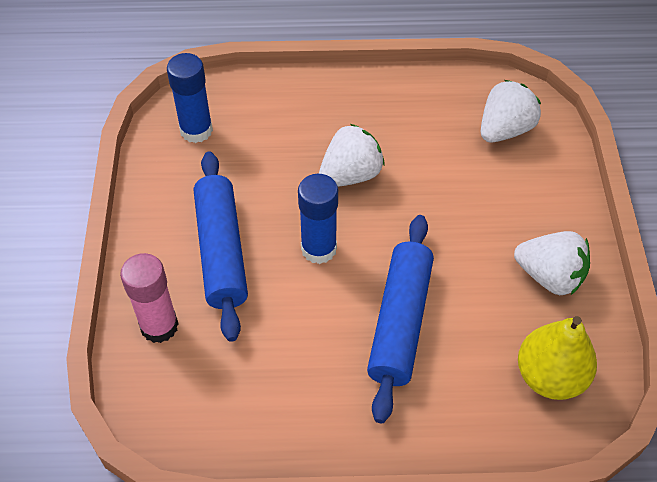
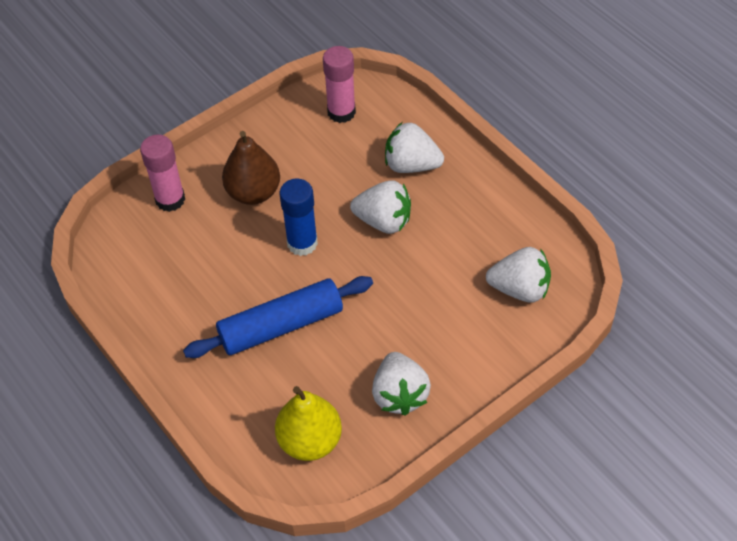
camera: 55 degrees right, 0 degrees up
blue glue stick [167,53,213,143] -> pink glue stick [323,46,356,123]
blue rolling pin [194,152,248,342] -> brown pear [222,131,280,205]
none -> white strawberry [385,122,444,173]

